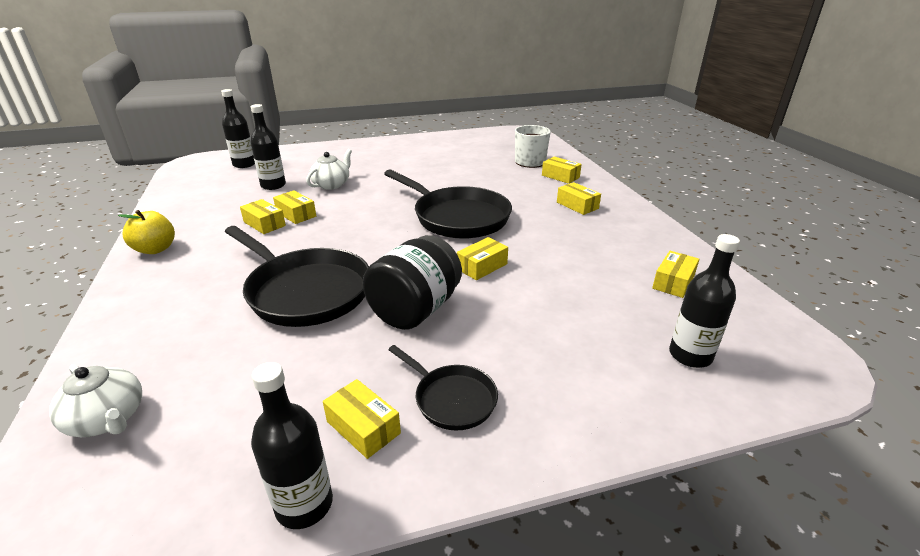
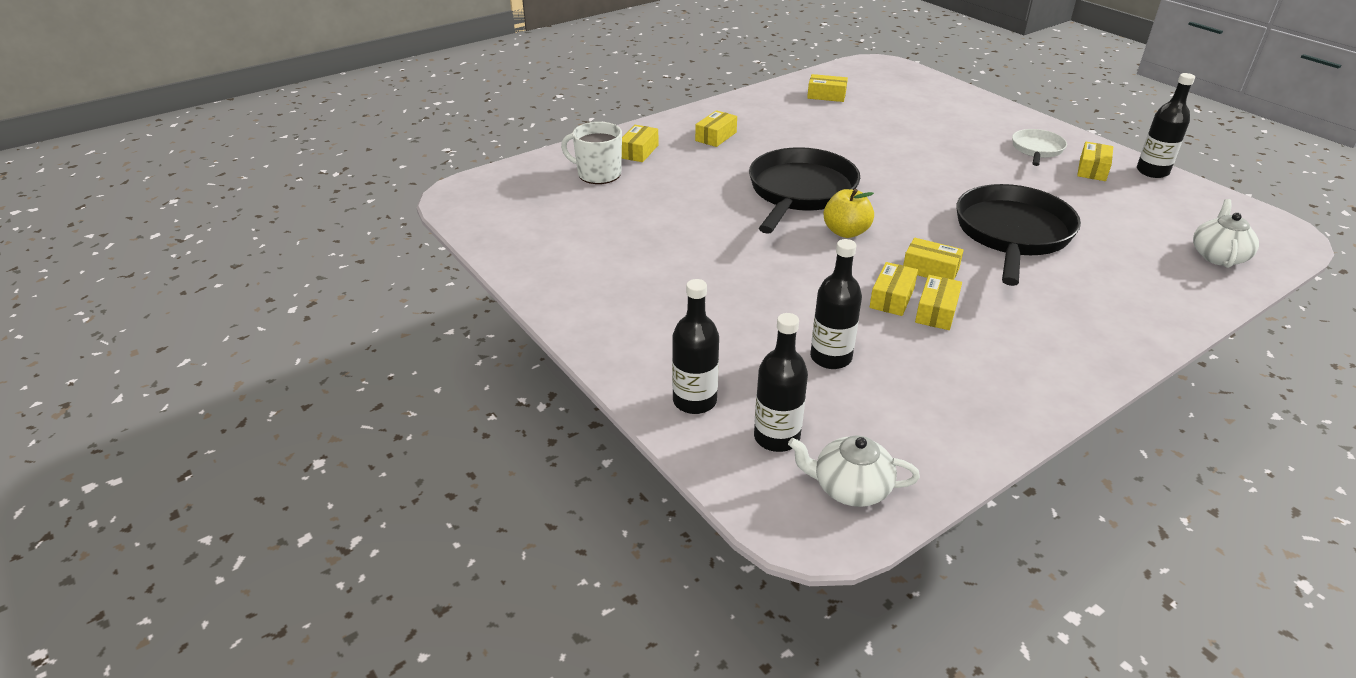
camera: 110 degrees left, 5 degrees up
yellow apple [118,210,175,254] -> yellow apple moved to [823,189,874,238]
white teapot [306,149,352,190] -> white teapot moved to [788,436,920,507]
black jar [363,235,462,330] -> none
black pan [388,345,498,431] -> white pan [1012,129,1067,166]
yellow box [457,237,508,280] -> yellow box moved to [903,238,964,280]
black bottle [669,234,740,368] -> black bottle moved to [672,279,719,414]

